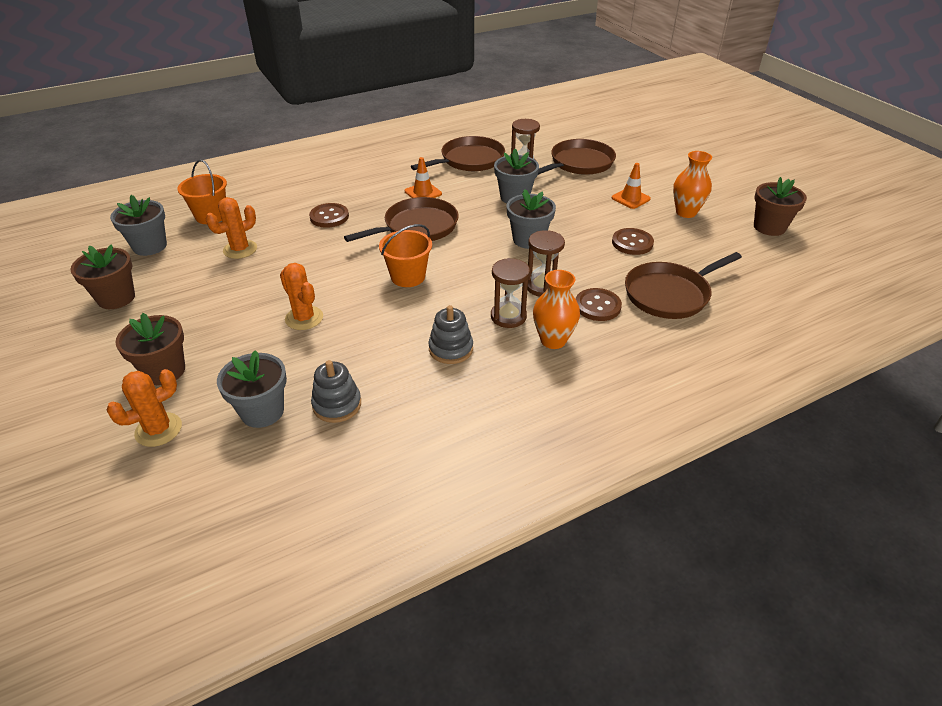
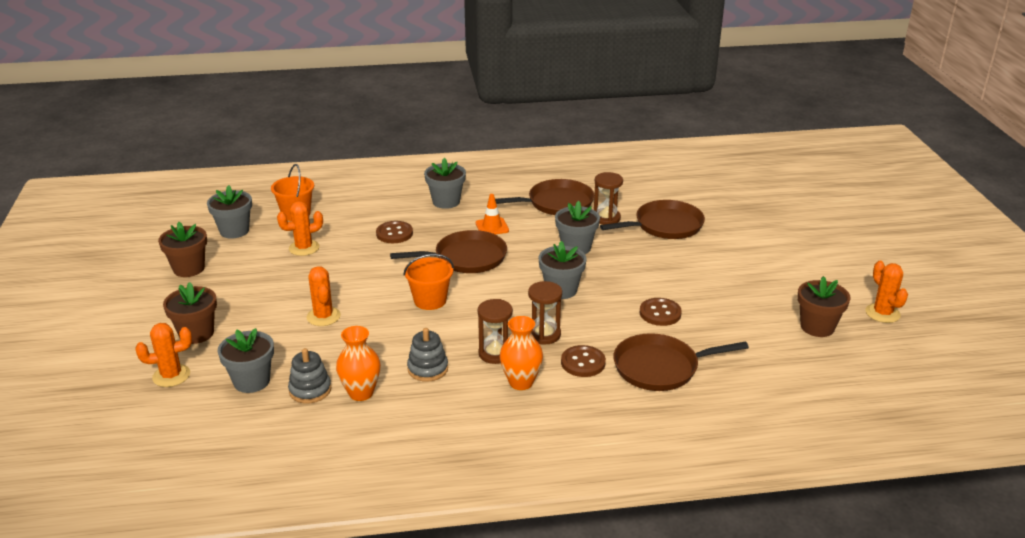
camera: 20 degrees right, 10 degrees down
orange traffic cone [612,163,651,209] -> none
orange vase [673,151,712,218] -> orange vase moved to [336,326,381,401]
none -> grey flower pot [424,158,466,209]
none -> orange cactus [865,261,908,323]

